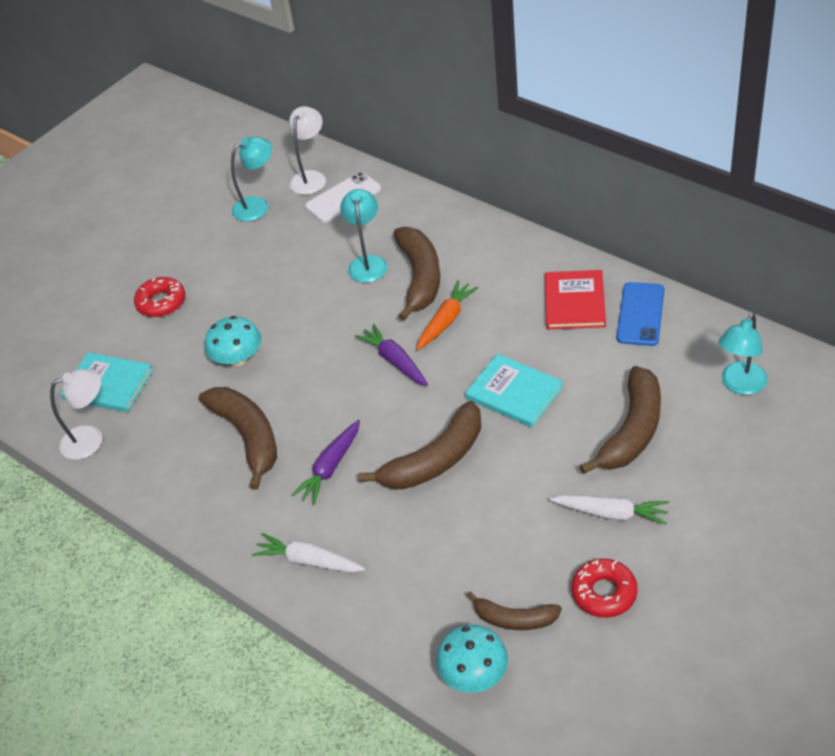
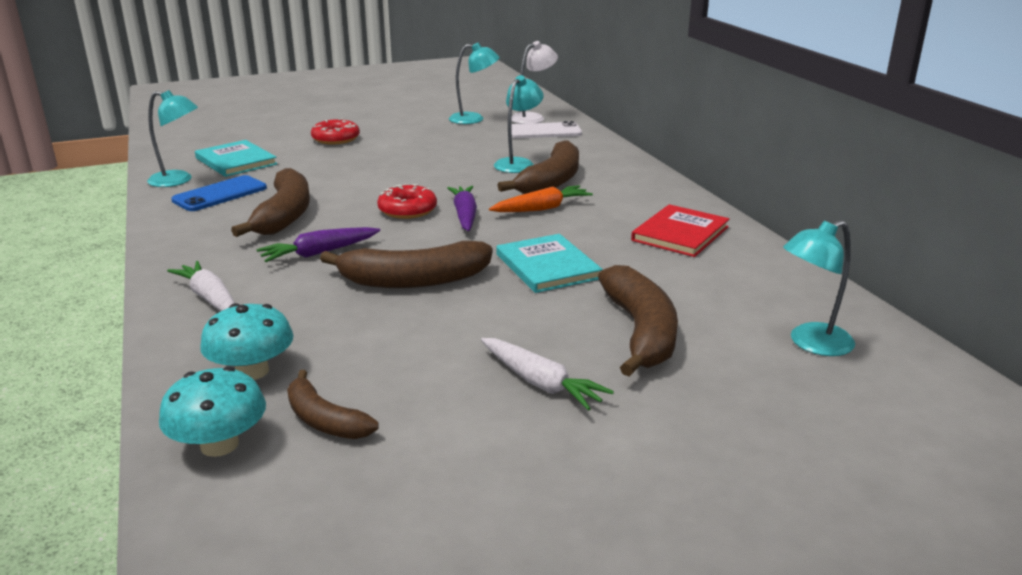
camera: 25 degrees right, 20 degrees down
white lamp [50,369,102,460] -> turquoise lamp [147,90,198,187]
turquoise mushroom [205,316,261,366] -> turquoise mushroom moved to [200,303,294,380]
red donut [571,558,637,618] -> red donut moved to [377,184,437,219]
brown banana [580,366,661,474] -> brown banana turned 60 degrees counterclockwise [598,265,678,376]
blue phone [617,282,664,346] -> blue phone moved to [171,175,267,211]

